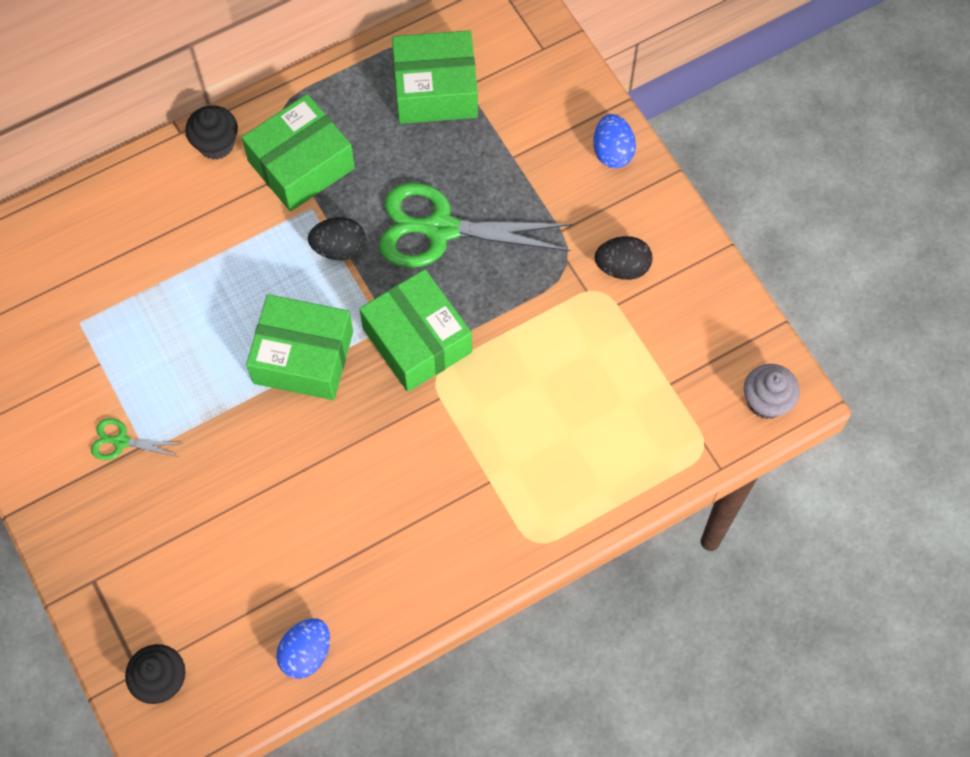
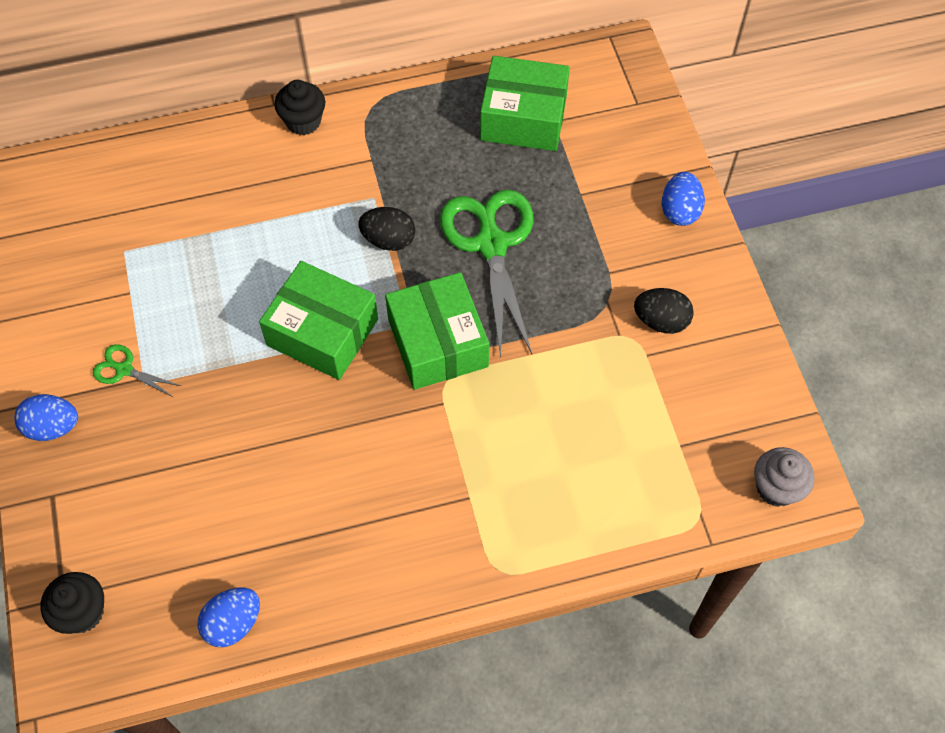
camera: 15 degrees right, 5 degrees down
green box [242,94,355,211] -> none
green scissors [379,183,572,268] -> green scissors turned 60 degrees clockwise [440,190,533,358]
none -> blue egg [14,394,78,441]

